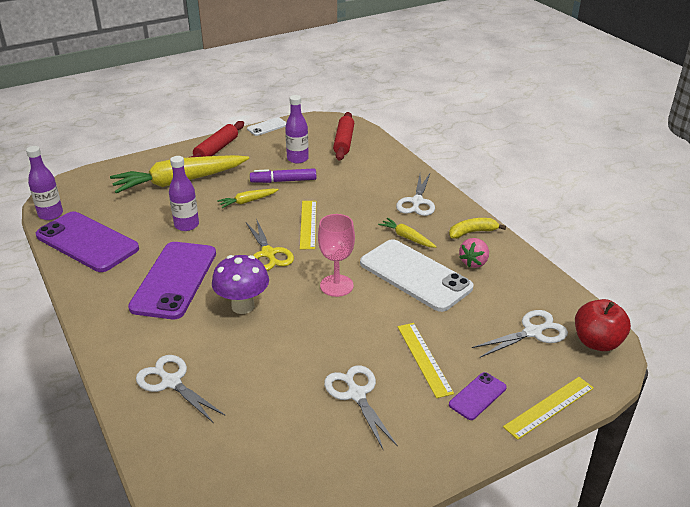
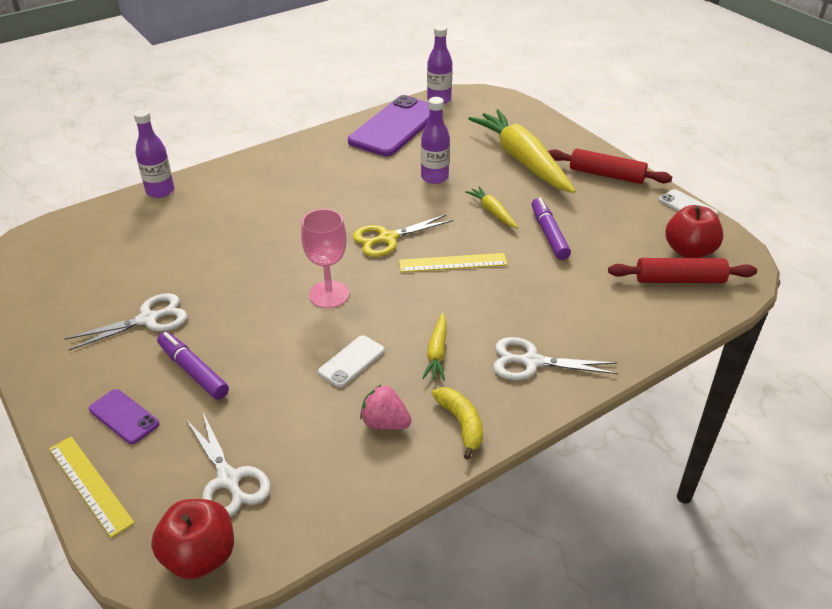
camera: 85 degrees right, 5 degrees up
purple phone [128,242,216,319] -> none
white scissors [136,355,226,423] -> none
purple mushroom [212,255,269,314] -> none
purple bottle [285,95,309,164] -> purple bottle moved to [134,109,174,198]
white phone [360,239,473,312] -> white phone [318,335,385,388], size x0.46
yellow carrot [378,218,437,248] -> yellow carrot turned 150 degrees clockwise [422,313,447,381]
yellow ruler [398,323,454,398] -> purple marker [157,332,229,400]
none -> red apple [665,205,724,258]

